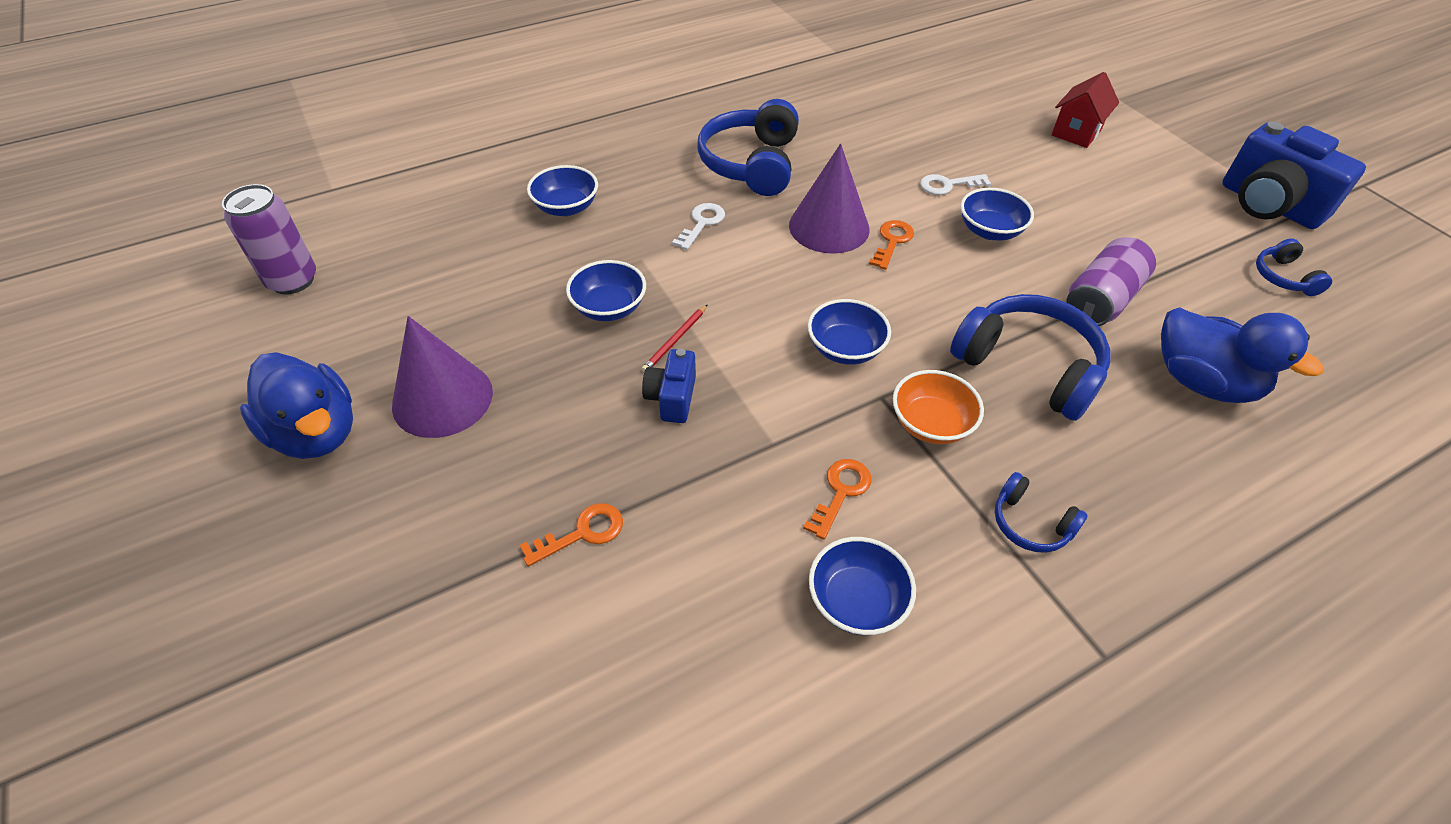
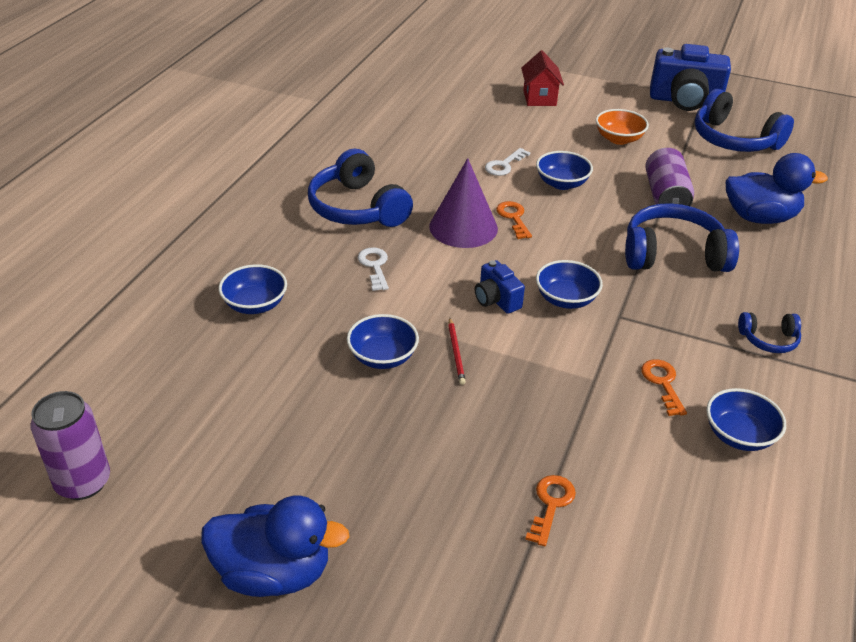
camera: 40 degrees left, 10 degrees down
purple cone [392,316,493,438] -> none
blue camera [642,349,696,423] -> blue camera moved to [475,260,525,314]
orange bowl [893,370,984,444] -> orange bowl moved to [596,109,649,145]
blue headphones [1256,238,1332,296] -> blue headphones [695,89,794,152], size x2.00

